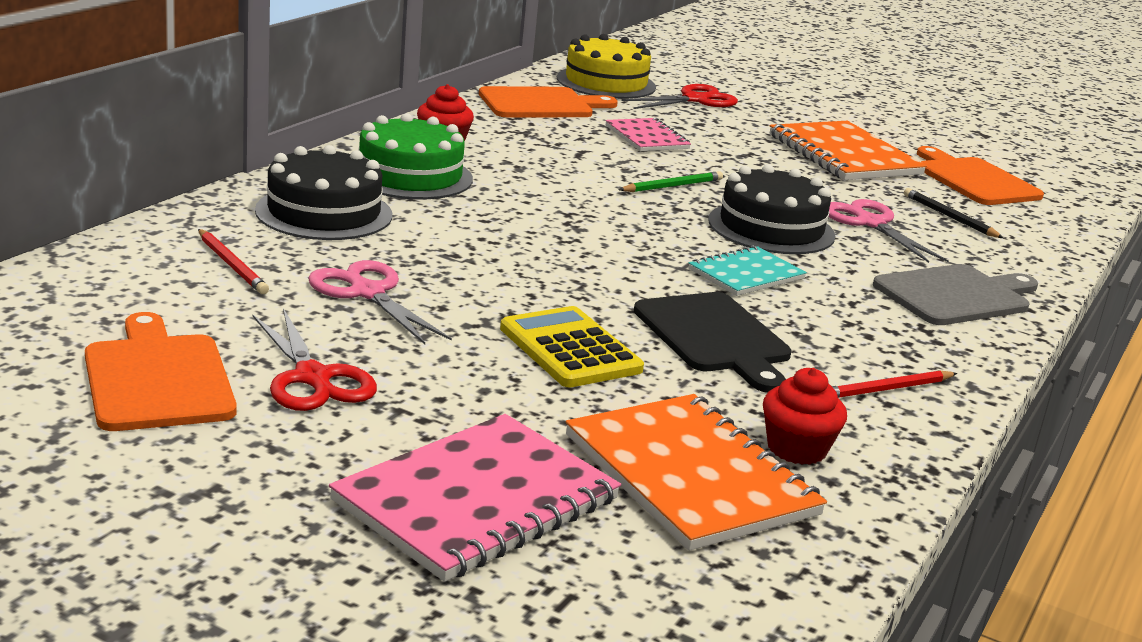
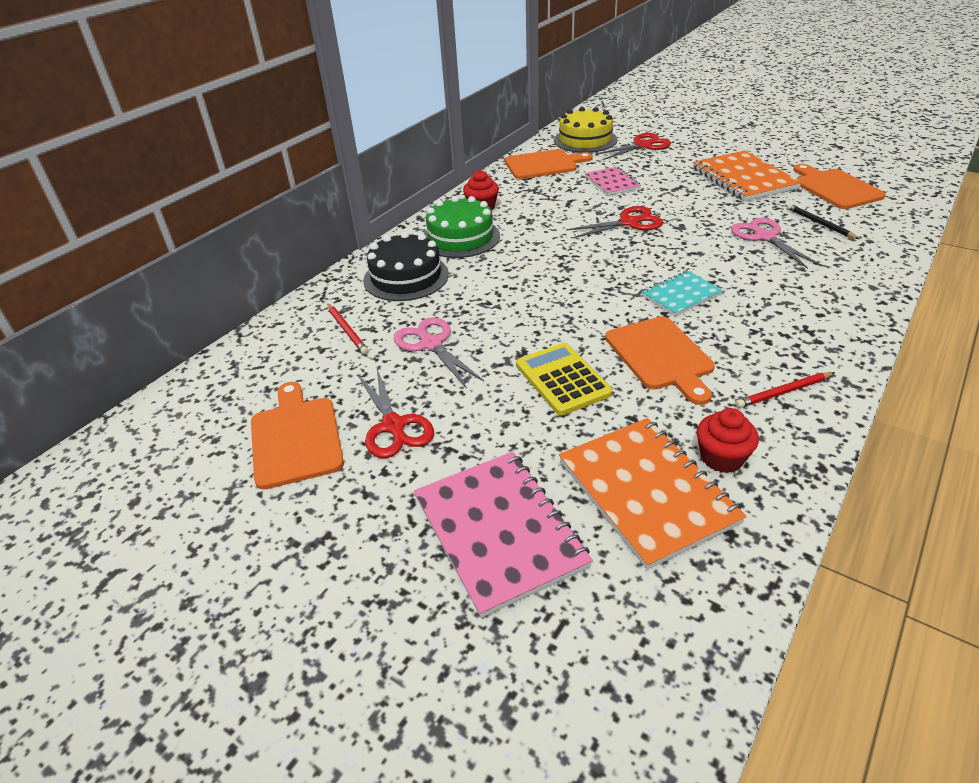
camera: 10 degrees right, 15 degrees up
pink notebook [329,414,621,582] -> pink notebook turned 75 degrees counterclockwise [414,452,593,618]
green pencil [619,171,723,192] -> red scissors [566,206,663,239]
black cutting board [634,292,791,393] -> orange cutting board [605,316,715,405]
black cake [708,164,835,254] -> none
grey cutting board [873,264,1038,325] -> none

